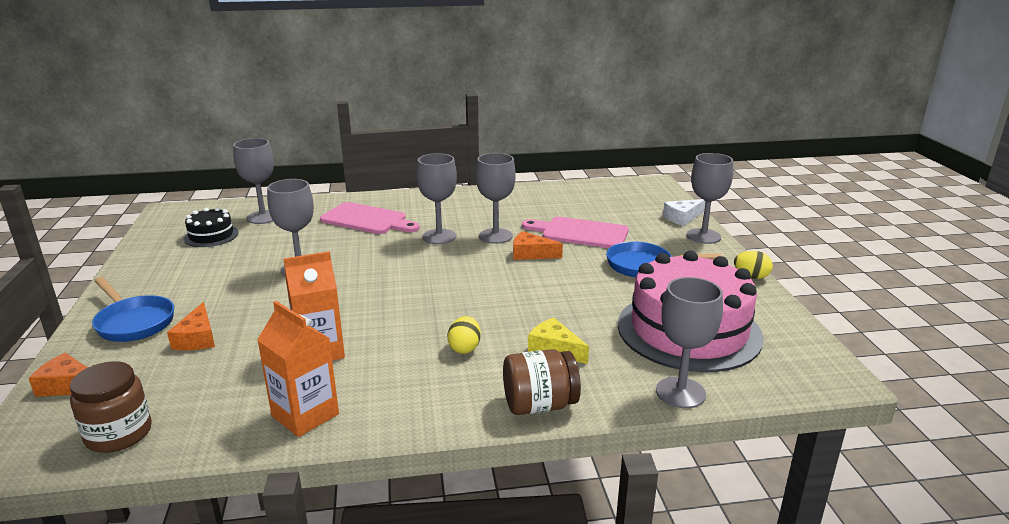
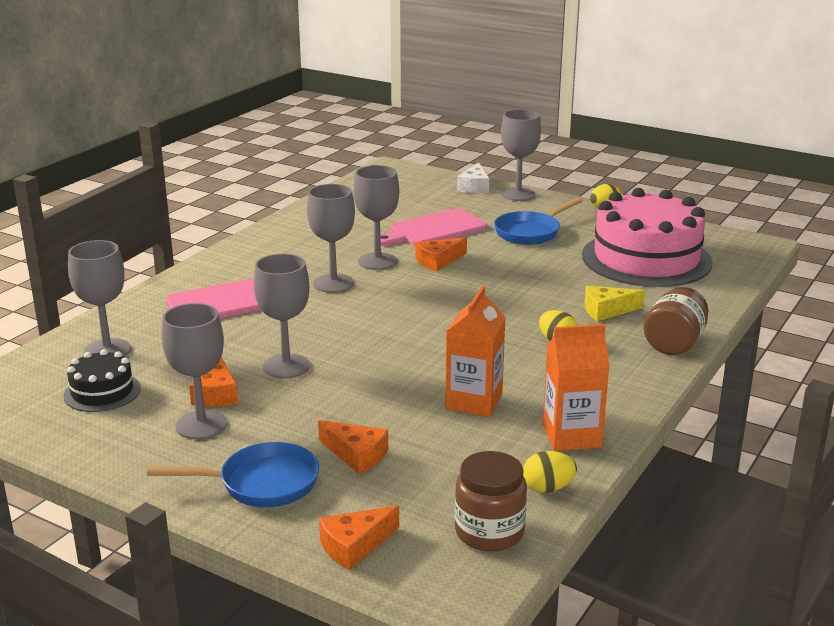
camera: 50 degrees left, 0 degrees up
grey goblet [656,277,723,408] -> grey goblet moved to [162,303,227,439]
none -> orange cheese [189,357,238,407]
none -> yellow egg [523,451,577,493]

